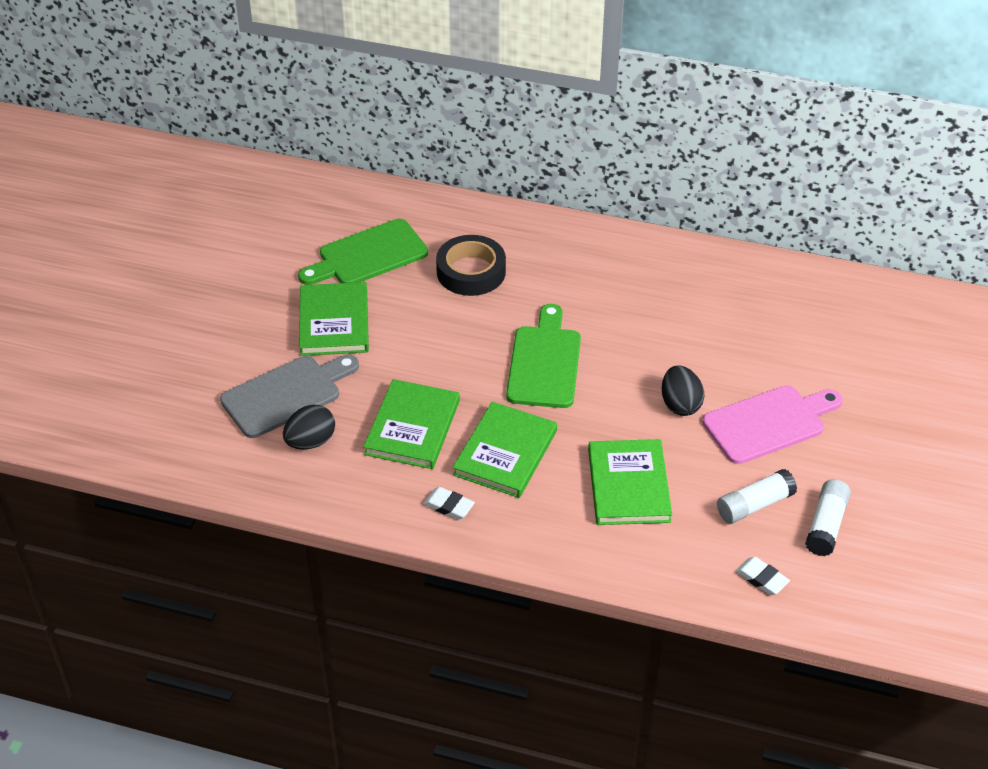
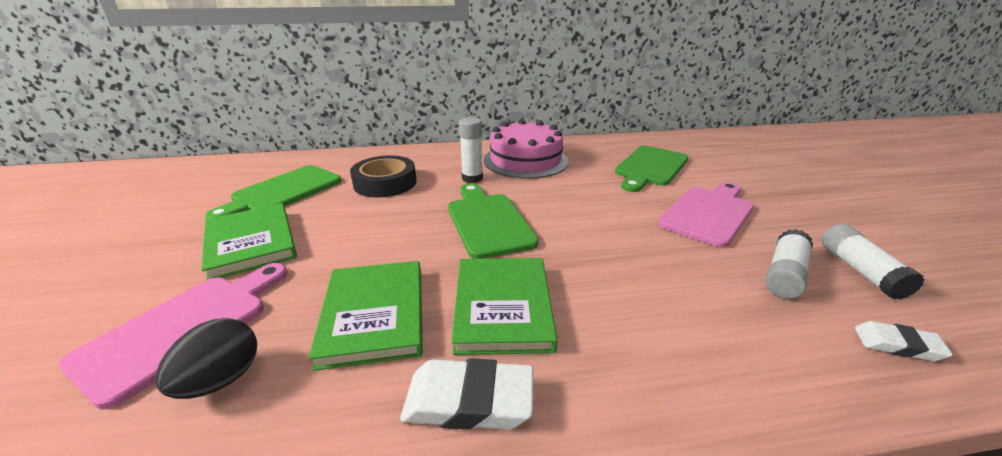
camera: 25 degrees left, 15 degrees down
grey cutting board [220,355,359,438] -> pink cutting board [59,263,287,410]
white eraser [423,487,475,520] -> white eraser [400,358,534,430], size x1.67
green book [588,439,672,525] -> none
black egg [662,365,704,416] -> none
none -> white glue stick [459,117,483,183]
none -> pink cake [484,119,569,179]
none -> green cutting board [615,146,688,192]

